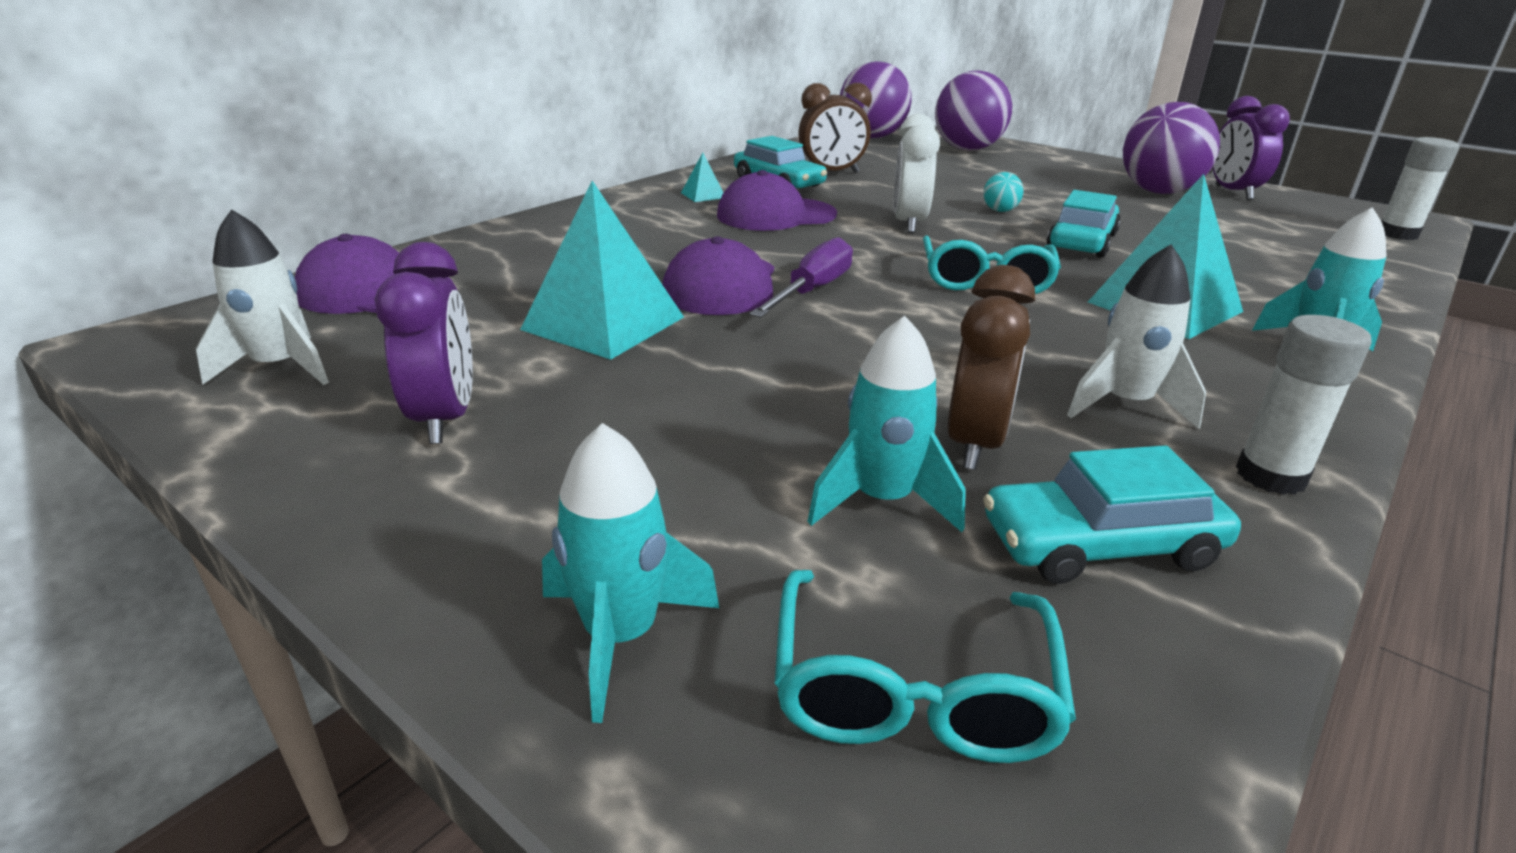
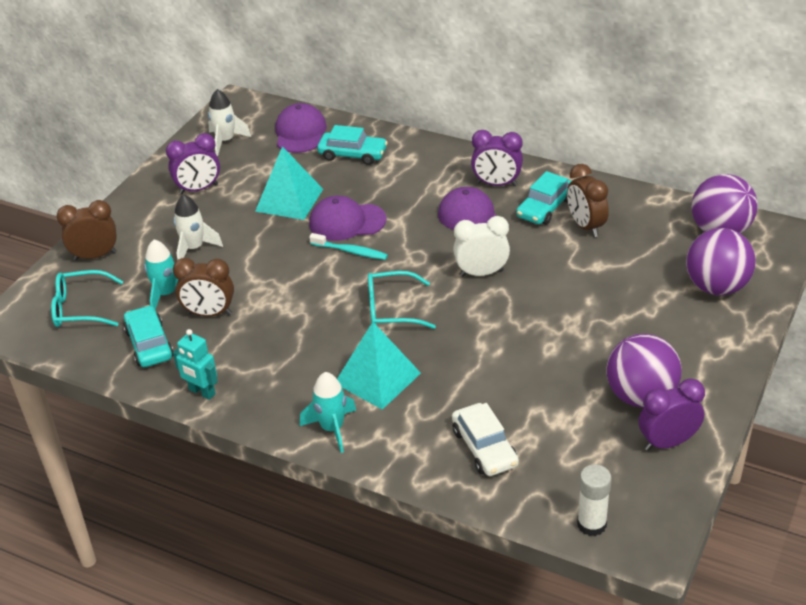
camera: 80 degrees right, 10 degrees up
turquoise rocket [542,423,719,723] -> brown clock [56,200,117,260]
turquoise pyramid [681,153,724,202] -> purple clock [471,130,523,186]
purple screwdriver [749,237,853,318] -> turquoise toothbrush [309,233,388,260]
turquoise ball [983,172,1024,212] -> none
turquoise car [1046,190,1121,258] -> turquoise car moved to [317,125,388,165]
white rocket [1067,245,1206,429] -> white rocket moved to [173,194,223,260]
white glue stick [1236,315,1372,495] -> turquoise robot [173,329,218,400]
none -> white car [452,403,519,476]

